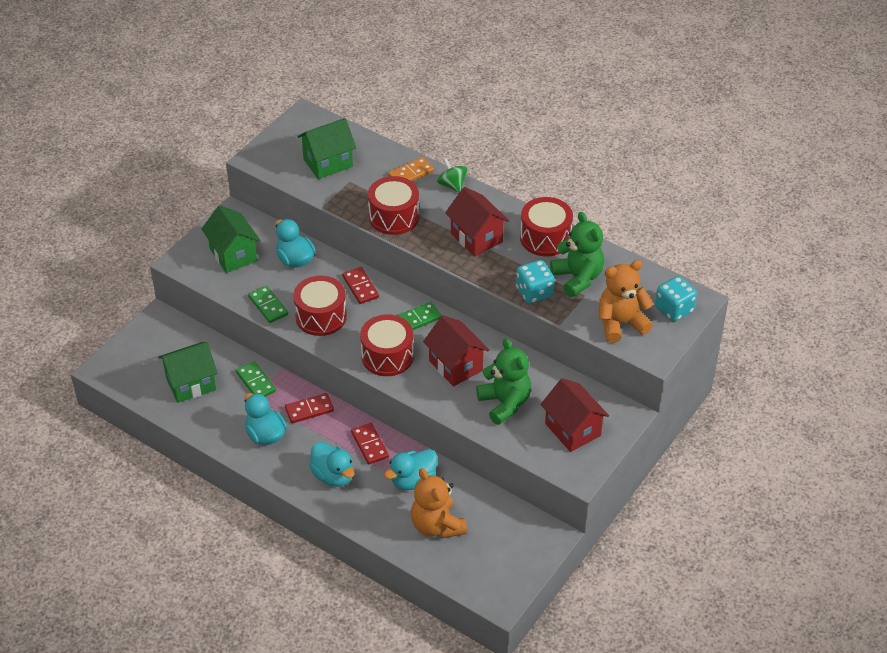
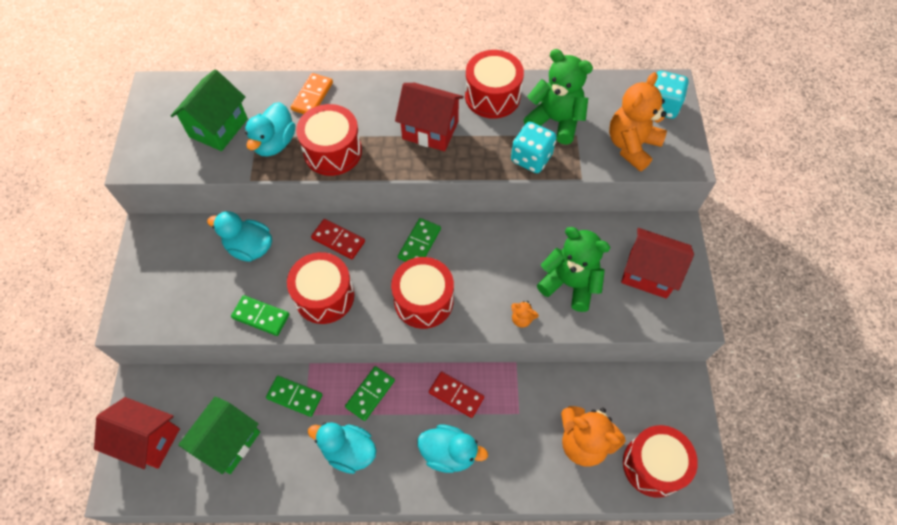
camera: 35 degrees left, 15 degrees up
green house [201,205,261,273] -> none
red domino [285,393,334,423] -> green domino [345,366,395,421]
turquoise duck [384,449,438,490] -> turquoise duck moved to [245,102,295,157]
red house [423,315,489,387] -> red house moved to [94,397,180,469]
green spinning top [437,158,468,193] -> none
none -> orange teddy bear [511,301,539,327]
none -> red drum [623,425,698,498]

